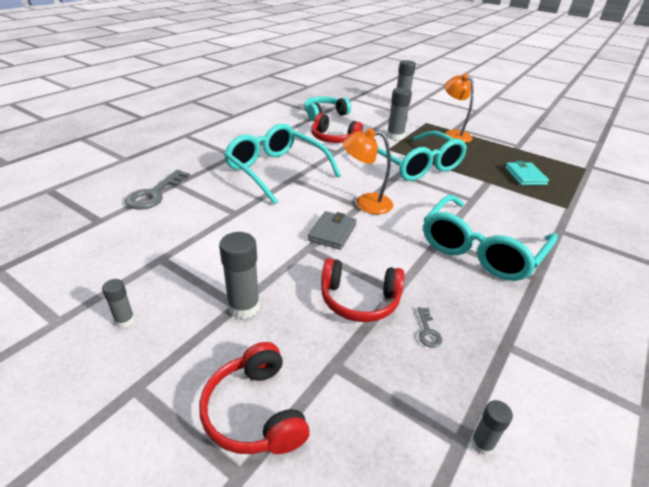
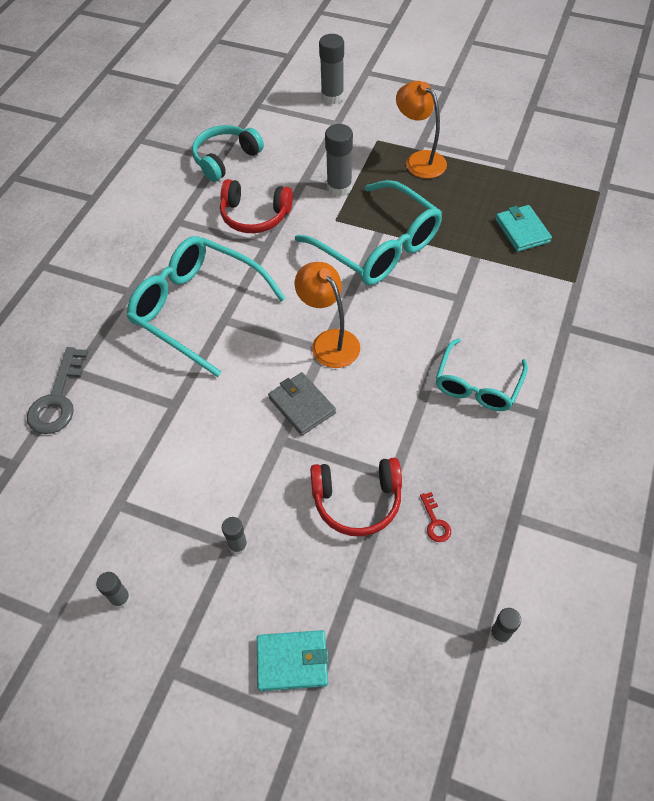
camera: 10 degrees left, 20 degrees up
red headphones [199,342,310,454] -> turquoise wallet [257,630,329,691]
grey glue stick [219,232,260,319] -> grey glue stick [222,517,248,555], size x0.56
grey wallet [308,211,357,250] -> grey wallet turned 45 degrees counterclockwise [268,372,336,436]
orange lamp [343,128,393,214] -> orange lamp turned 60 degrees clockwise [295,262,360,368]
grey key [417,307,442,348] -> red key [420,492,451,542]
turquoise glasses [423,195,558,281] -> turquoise glasses [436,338,528,411], size x0.61

